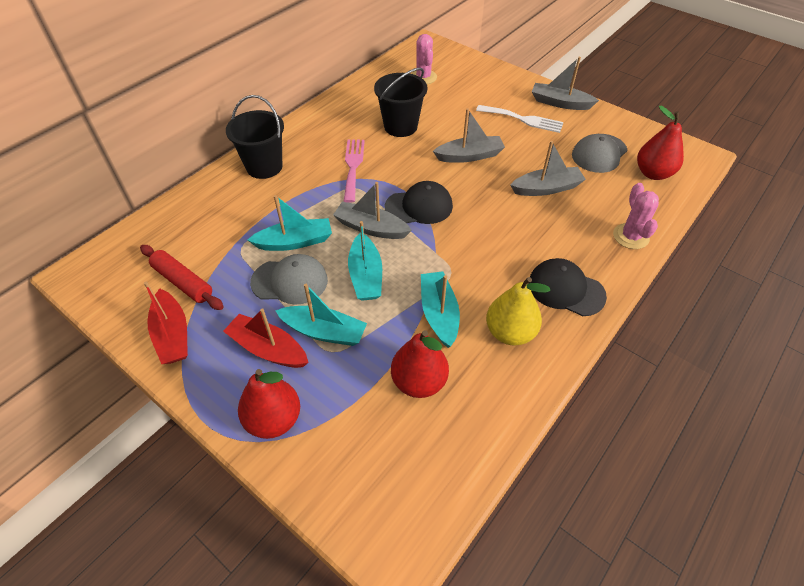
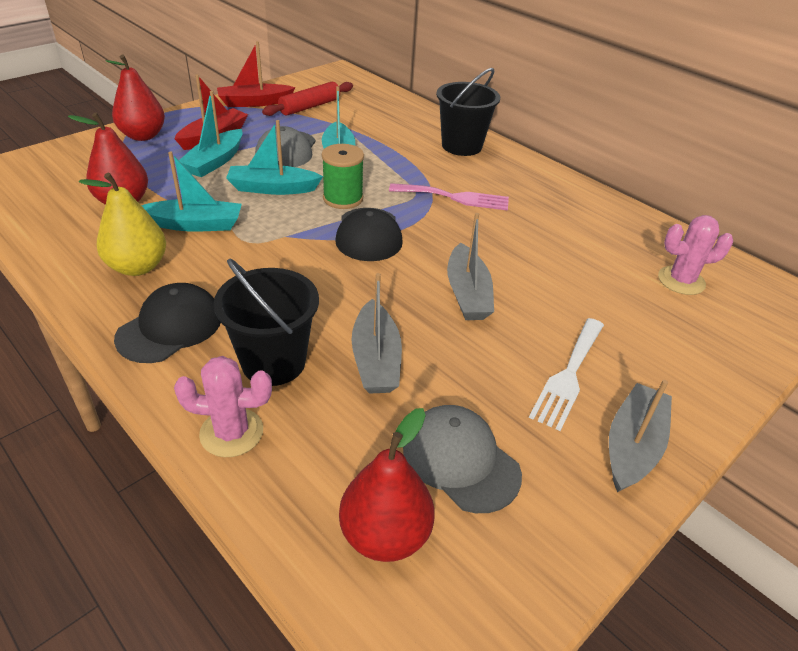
camera: 95 degrees right, 10 degrees down
grey boat [333,182,412,239] -> green spool [322,144,364,209]
black bucket [374,68,427,137] -> black bucket moved to [214,258,319,386]

